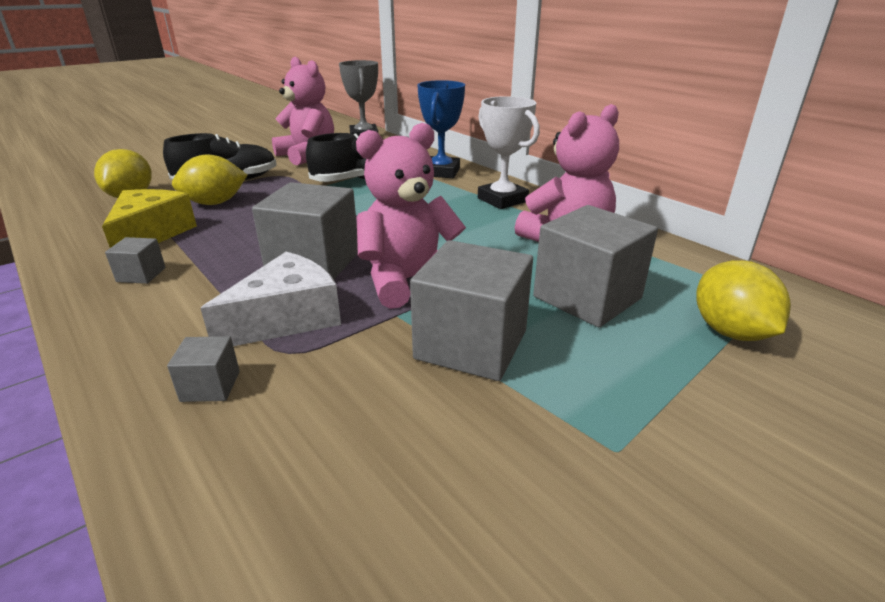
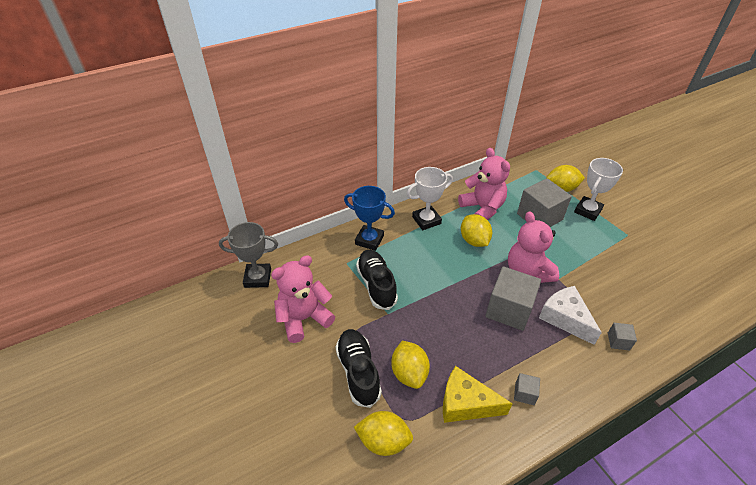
camera: 80 degrees left, 15 degrees up
grey cube [410,240,533,381] -> none
none -> yellow lemon [461,214,492,247]
none -> white trophy [574,158,623,221]

